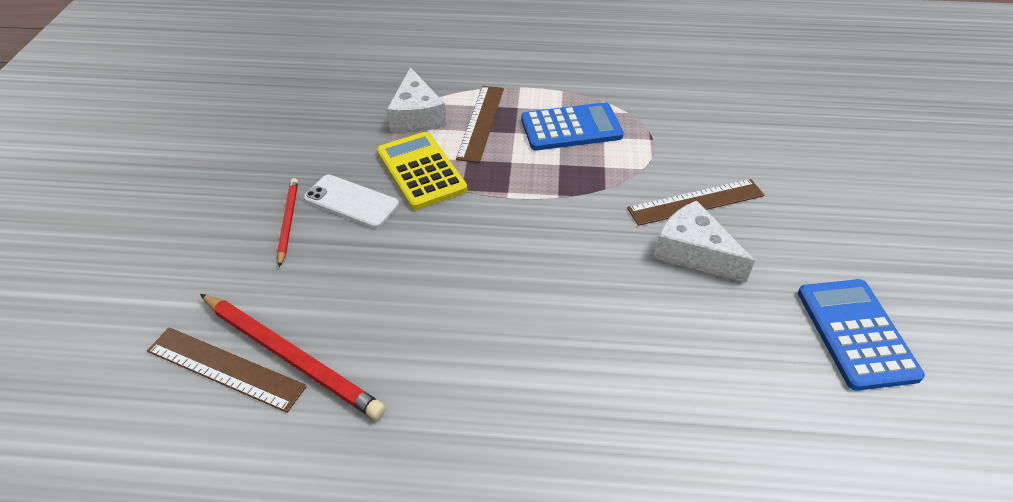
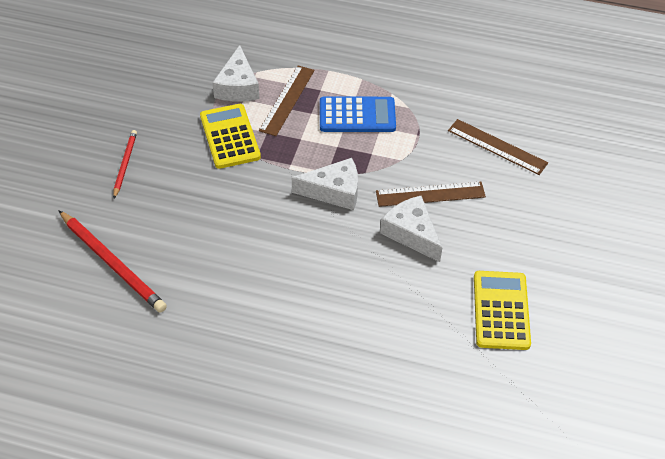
camera: 10 degrees right, 5 degrees up
brown ruler [147,327,307,413] -> brown ruler moved to [448,119,548,175]
white phone [304,175,399,228] -> none
blue calculator [798,279,925,391] -> yellow calculator [474,271,531,350]
none -> white cheese [292,158,358,210]

